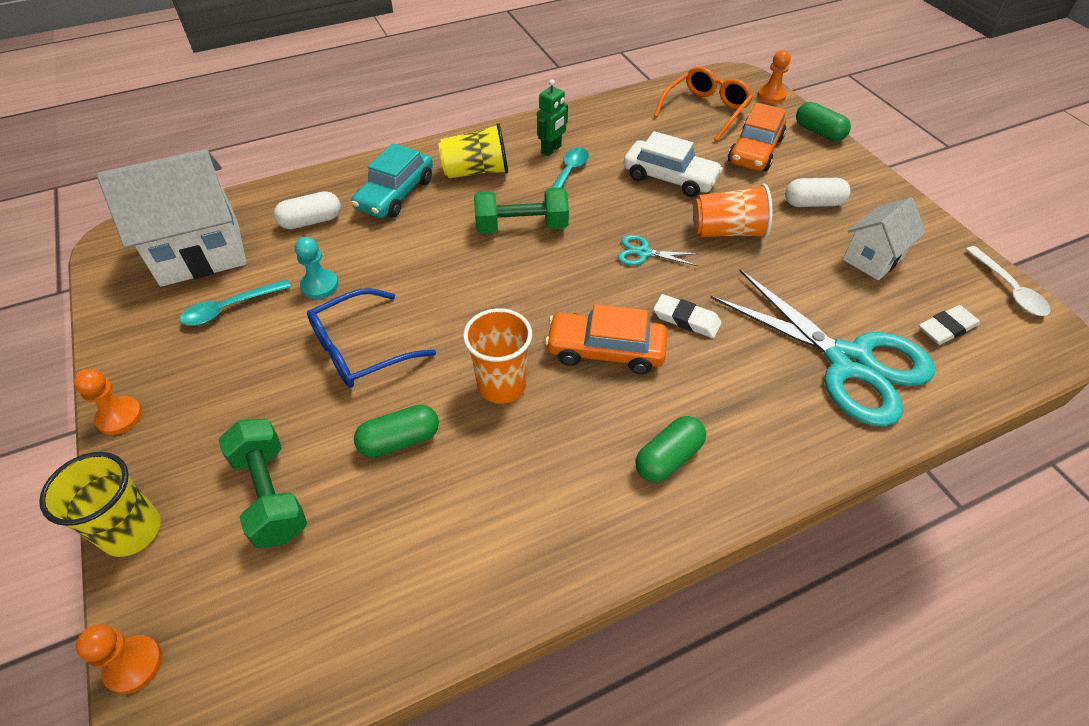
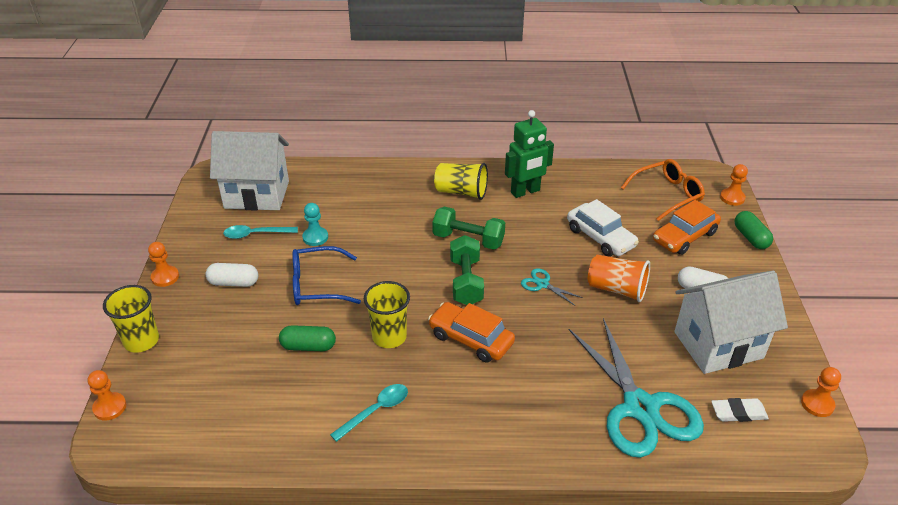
camera: 25 degrees right, 10 degrees down
green dumbbell [218,419,307,549] -> green dumbbell moved to [450,235,484,305]
white capsule [274,191,341,229] -> white capsule moved to [205,263,258,287]
turquoise car [351,143,433,218] -> none
orange cup [463,308,532,404] -> yellow cup [364,281,410,348]
green robot [537,79,568,156] -> green robot [505,110,554,198], size x1.60
turquoise spoon [542,147,589,203] -> turquoise spoon moved to [330,384,408,442]
green capsule [635,416,706,483] -> none
white eraser [654,294,721,338] -> none
white house [843,197,926,280] -> white house [674,271,788,374], size x1.74
white spoon [966,246,1051,316] -> orange pawn [801,367,841,417]

